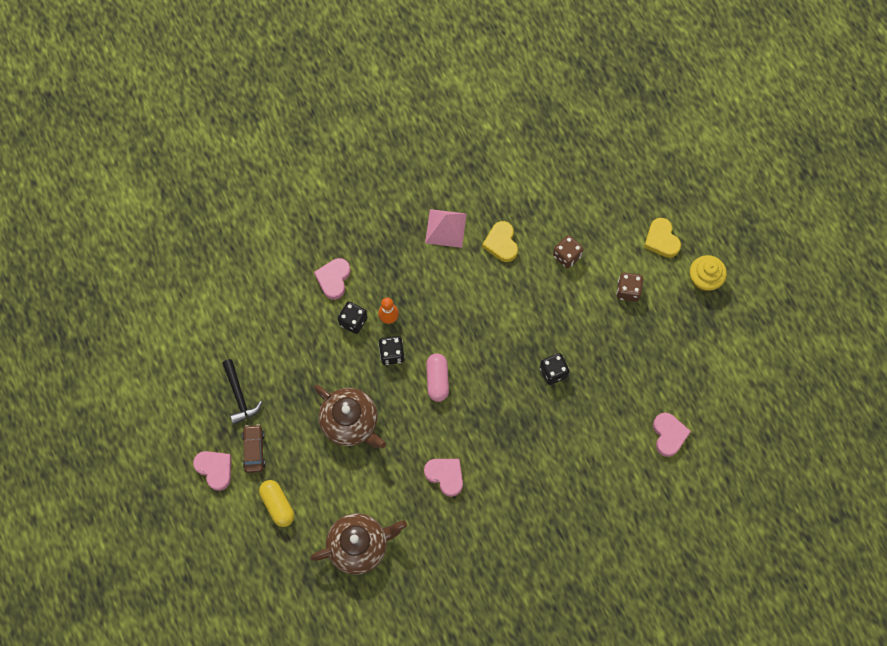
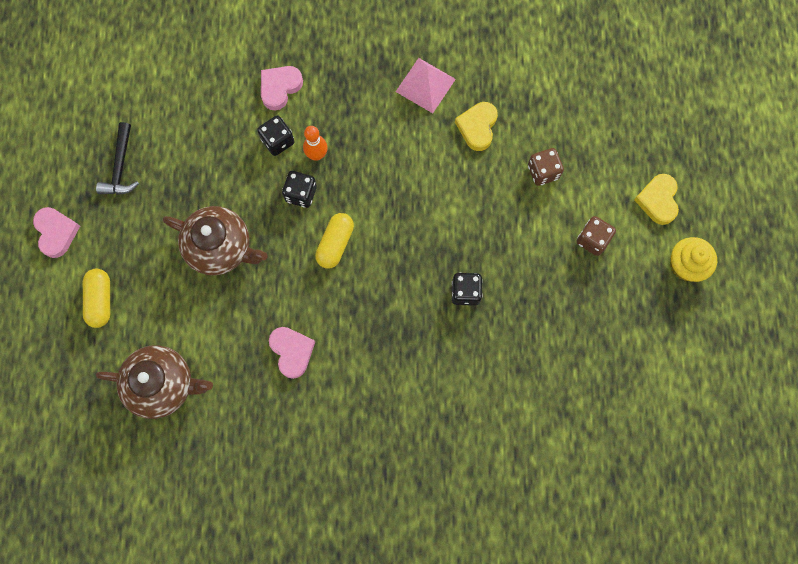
camera: 25 degrees right, 5 degrees up
brown car [242,424,265,473] -> none
brown teapot [314,384,386,448] -> brown teapot turned 45 degrees counterclockwise [163,206,268,275]
pink capsule [426,353,449,402] -> yellow capsule [315,213,354,269]
pink heart [653,413,691,457] -> none

